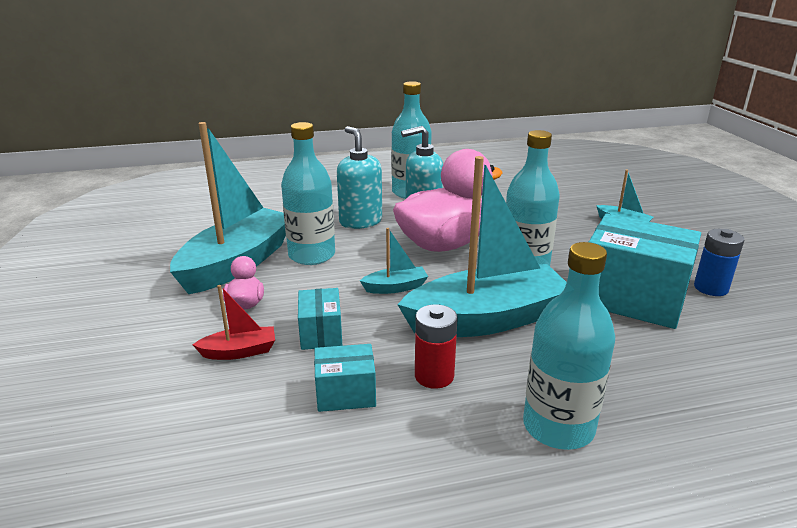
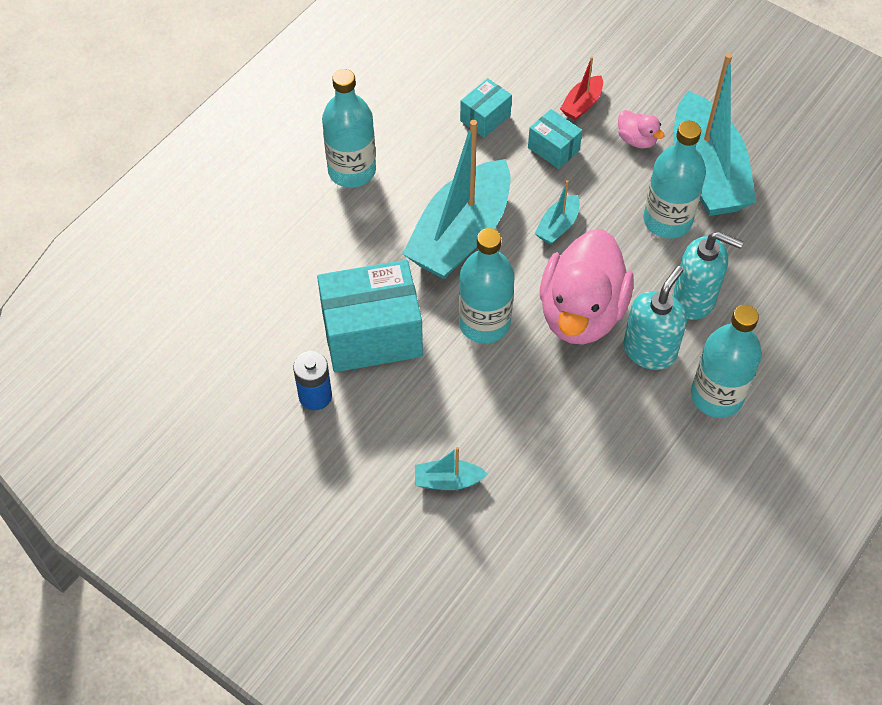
camera: 140 degrees right, 30 degrees up
red battery [415,304,458,389] -> none

